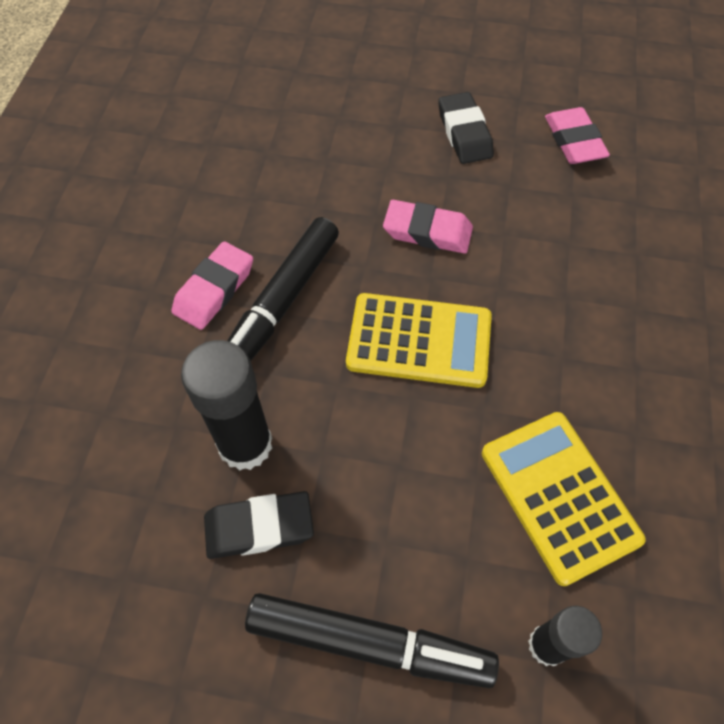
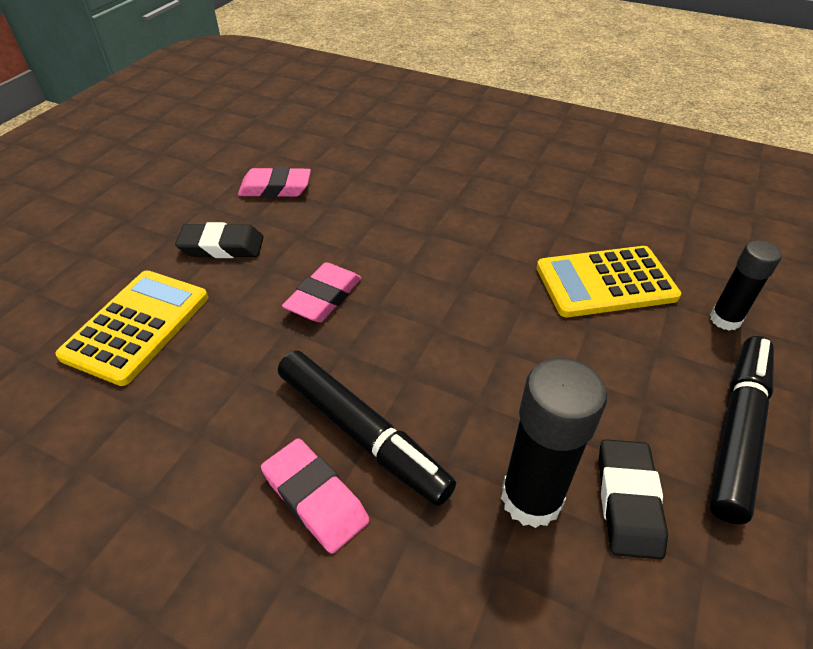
camera: 75 degrees left, 15 degrees down
yellow calculator [346,293,492,388] -> yellow calculator moved to [55,270,208,386]

